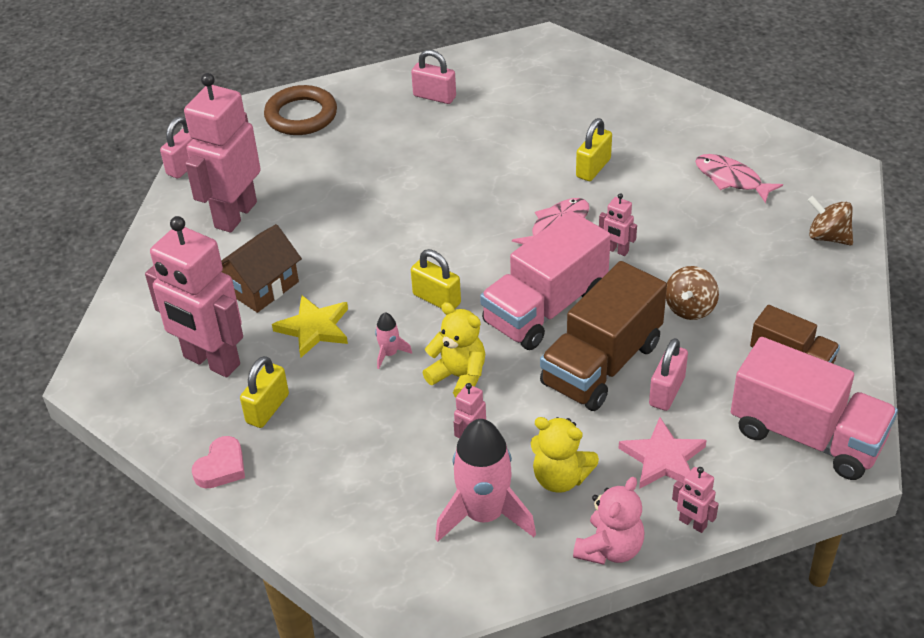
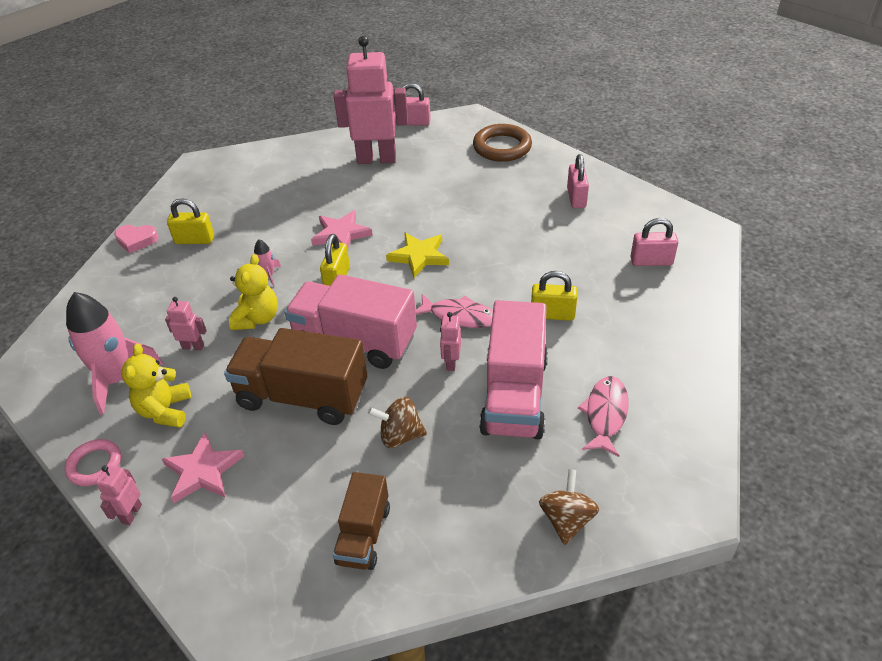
camera: 65 degrees right, 0 degrees up
pink robot [145,216,243,377] -> none
brown house [221,224,302,313] -> none
yellow star [272,295,348,358] -> yellow star moved to [386,233,449,278]
pink teddy bear [573,477,644,565] -> pink ring [64,439,121,486]
pink padlock [649,338,688,411] -> pink padlock moved to [631,218,678,266]
pink truck [731,337,898,480] -> pink truck moved to [479,300,548,439]
none -> pink star [311,210,373,249]

